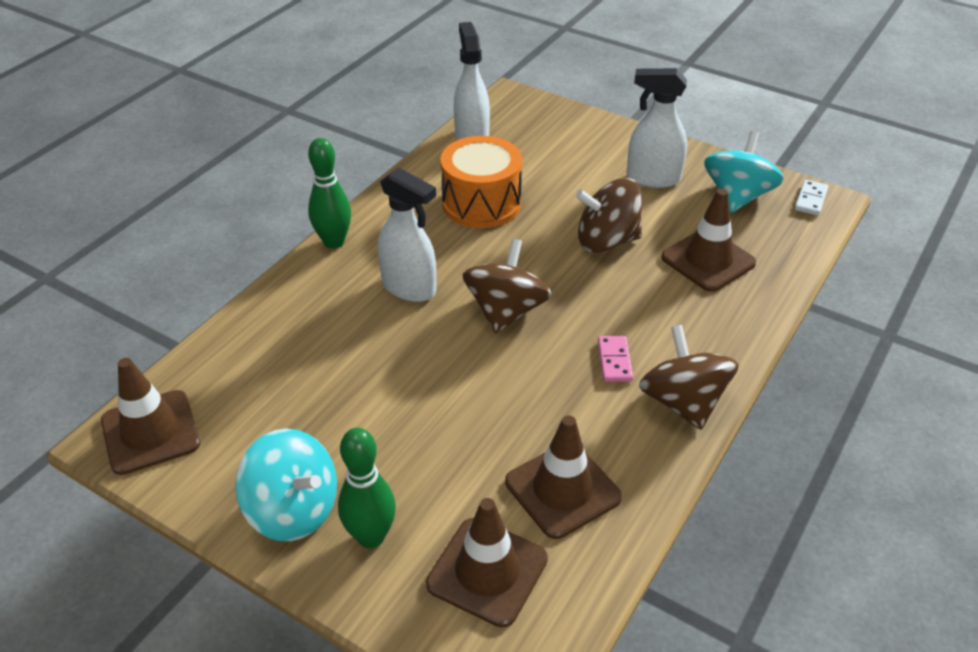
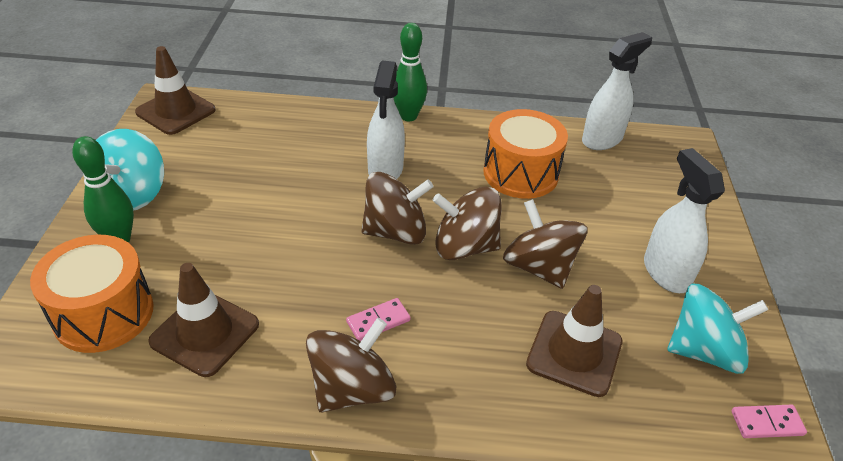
camera: 60 degrees right, 0 degrees up
brown traffic cone [426,498,548,627] -> orange drum [30,235,153,353]
white domino [795,180,828,216] -> pink domino [732,404,807,438]
none -> brown spinning top [433,187,502,260]

